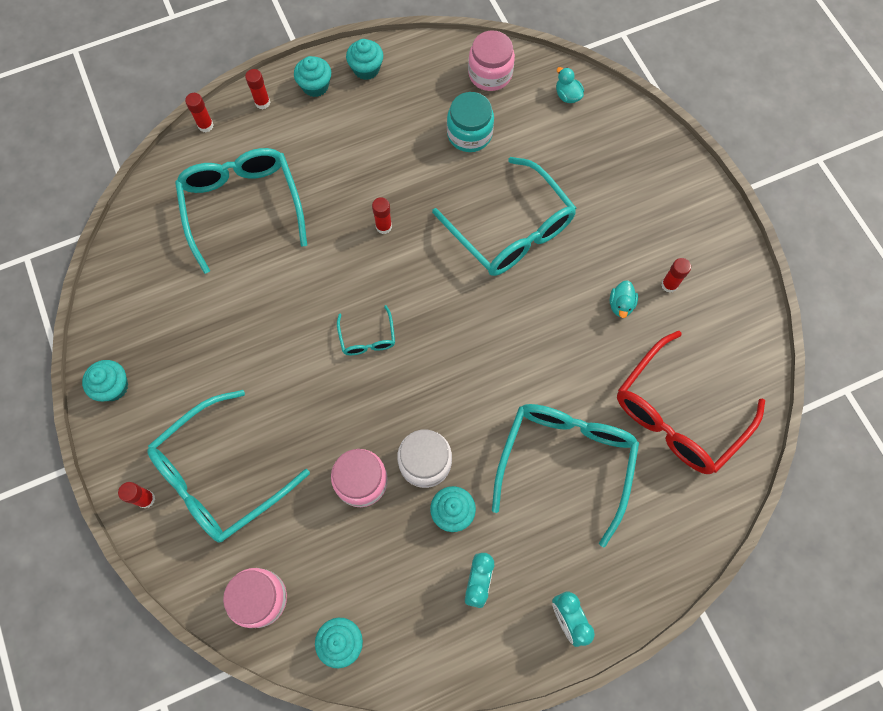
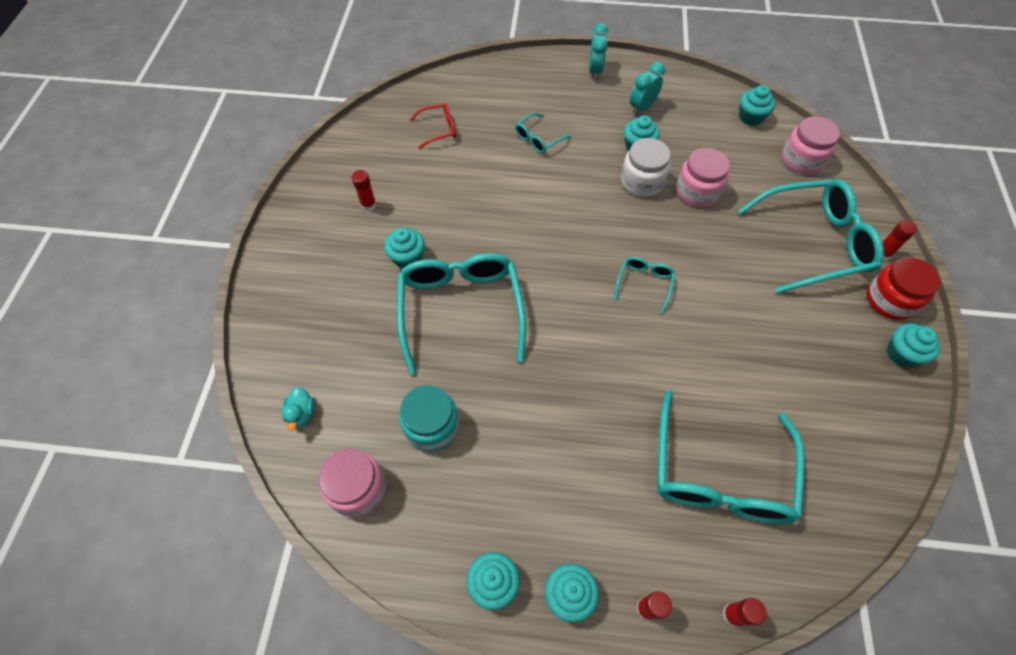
camera: 150 degrees left, 10 degrees down
red glue stick [372,197,392,234] -> none
turquoise glasses [492,404,639,547] -> turquoise glasses [515,113,571,153], size x0.46
turquoise duck [609,280,638,318] -> none
red glasses [617,331,765,474] -> red glasses [410,103,456,149], size x0.46
none -> turquoise cupcake [384,228,425,269]
none -> red jar [866,257,941,320]

